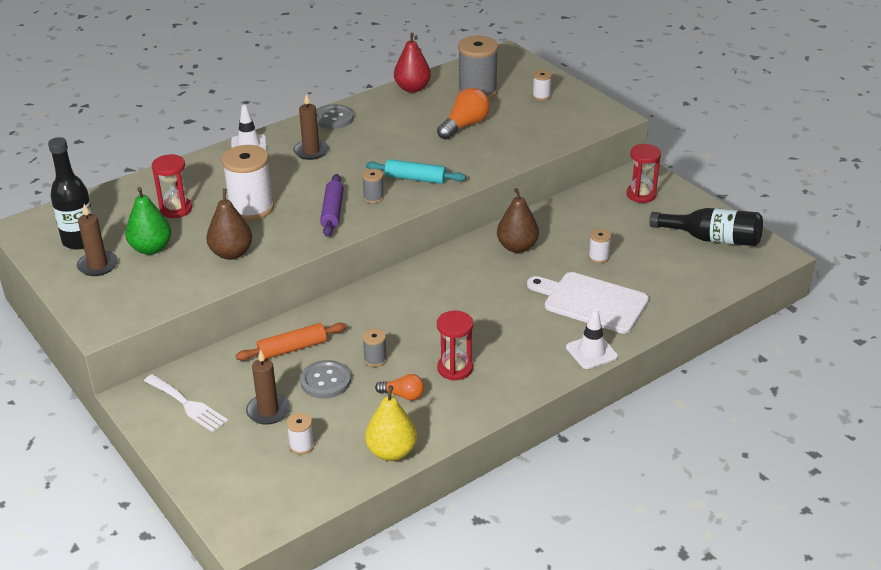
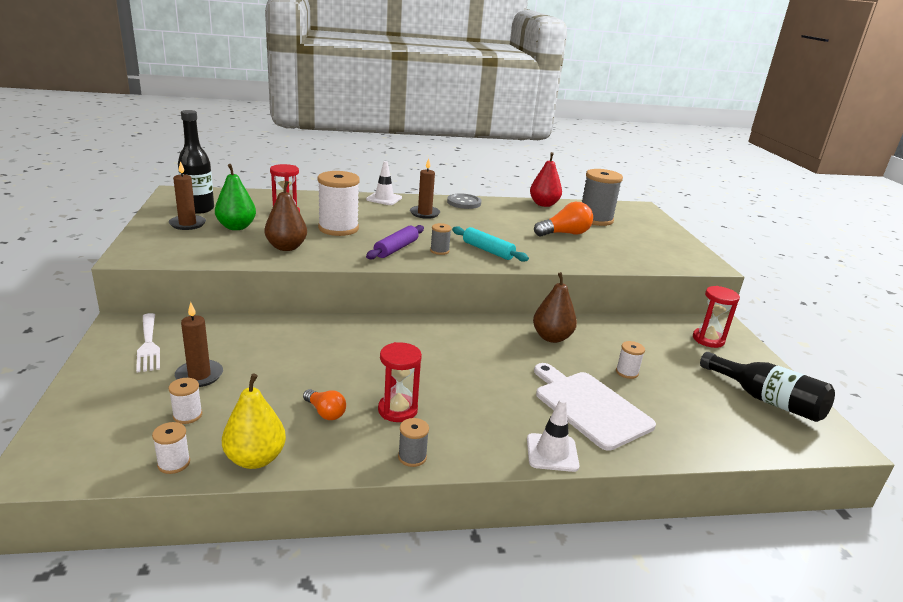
camera: 25 degrees right, 10 degrees down
orange rolling pin [236,323,346,361] -> none
grey button [300,360,351,399] -> none
grey spool [362,329,387,367] -> grey spool moved to [398,418,429,467]
white spool [532,70,552,101] -> white spool moved to [152,422,190,474]

